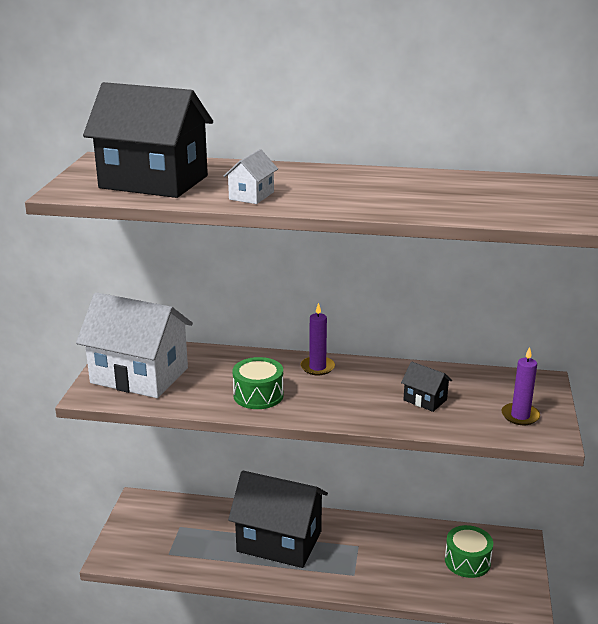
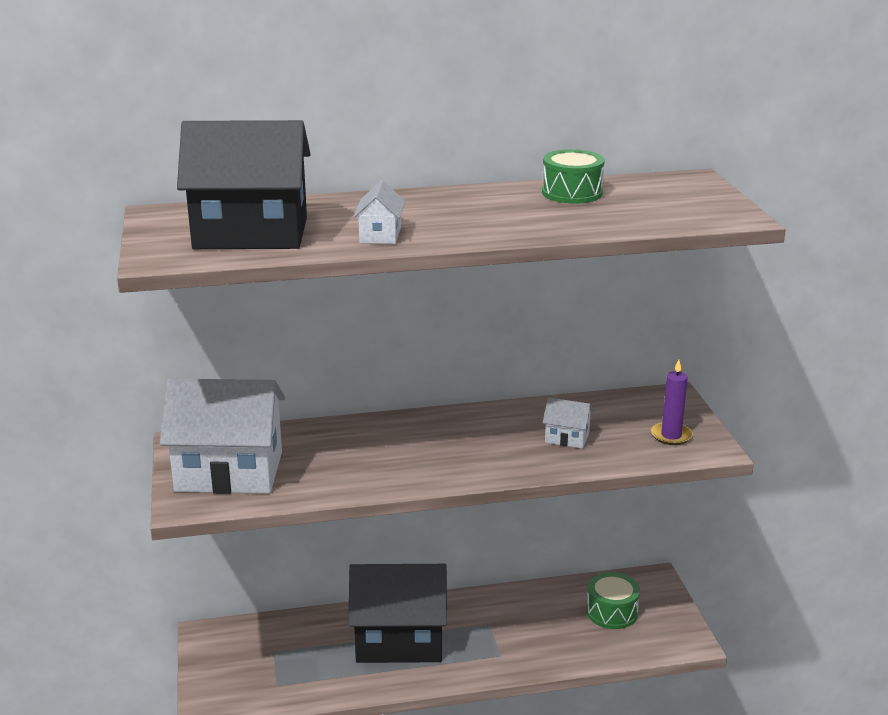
camera: 20 degrees left, 0 degrees up
green drum [233,357,284,409] -> green drum moved to [542,149,605,204]
purple candle [301,303,335,375] -> none
black house [401,361,452,412] -> white house [543,397,593,449]

